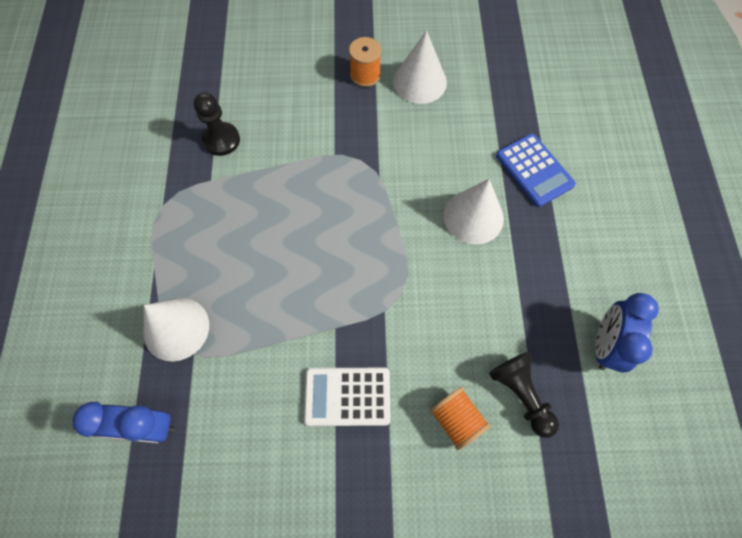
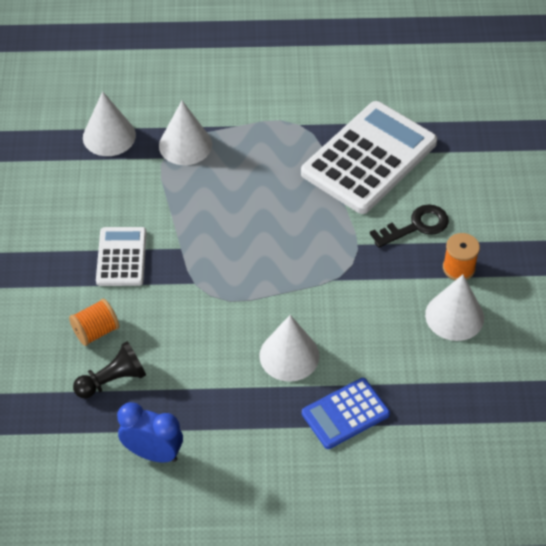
camera: 90 degrees right, 15 degrees down
blue clock [72,402,174,443] -> white cone [83,91,136,156]
black pawn [193,92,240,156] -> white calculator [301,101,437,214]
none -> black key [370,204,449,248]

